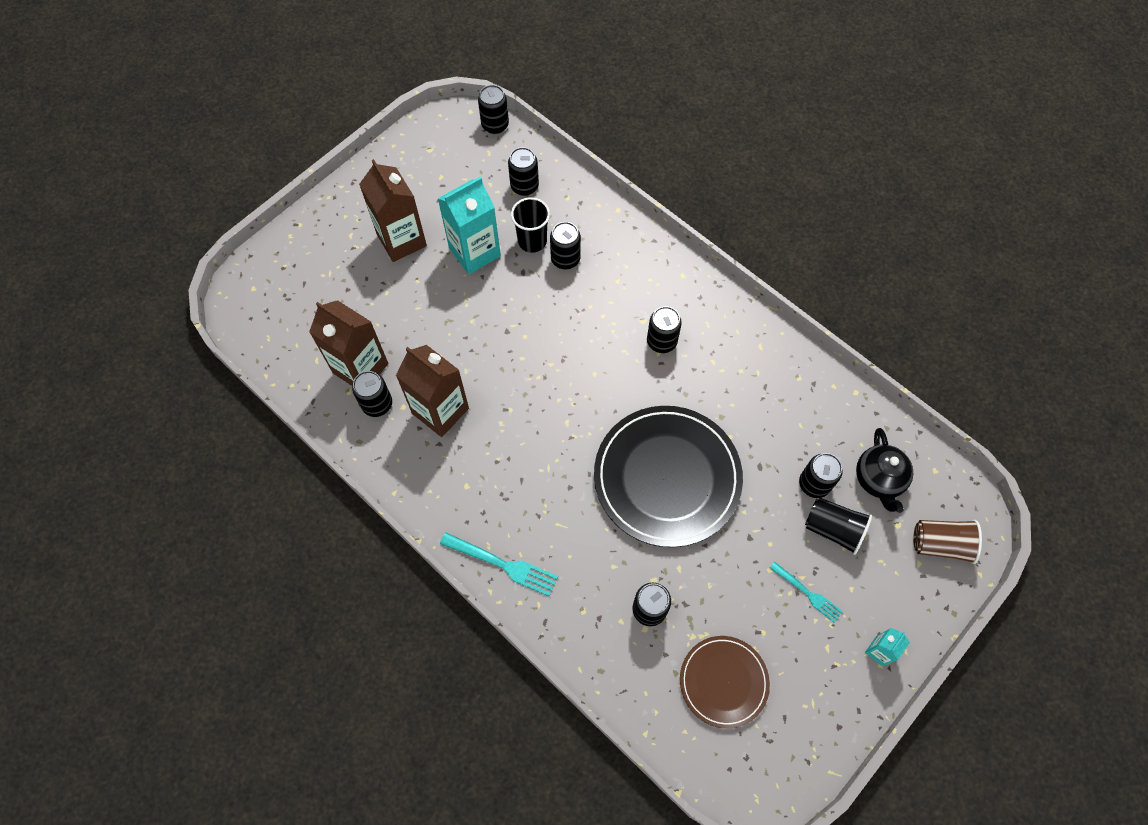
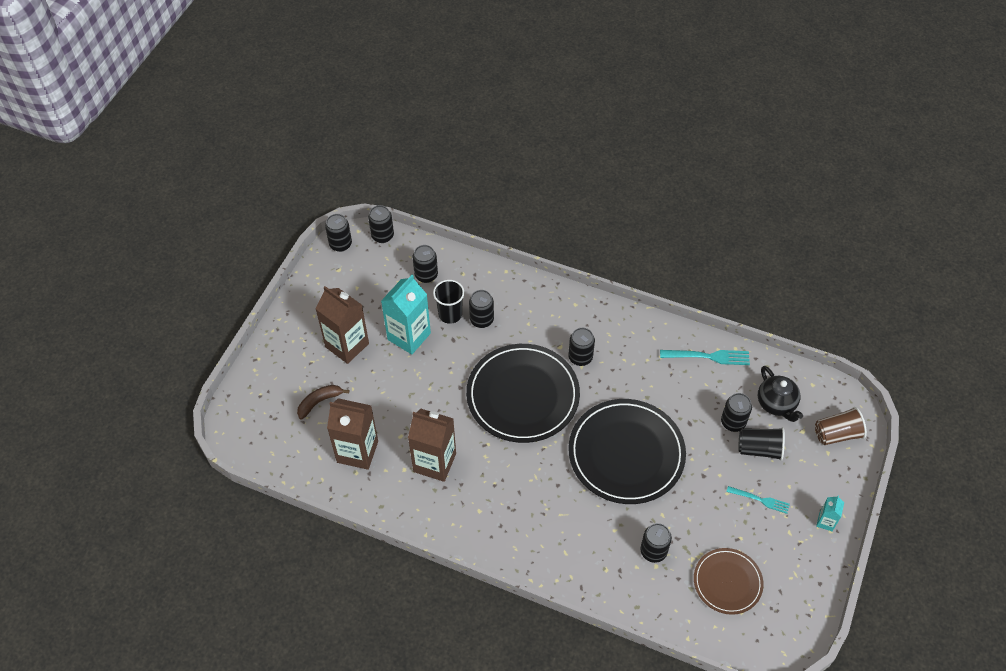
camera: 20 degrees left, 10 degrees down
black can [352,371,392,417] -> black can moved to [325,214,352,252]
turquoise fork [440,532,558,596] -> turquoise fork moved to [660,350,750,365]
none -> brown banana [297,385,349,419]
none -> black plate [466,344,580,443]

